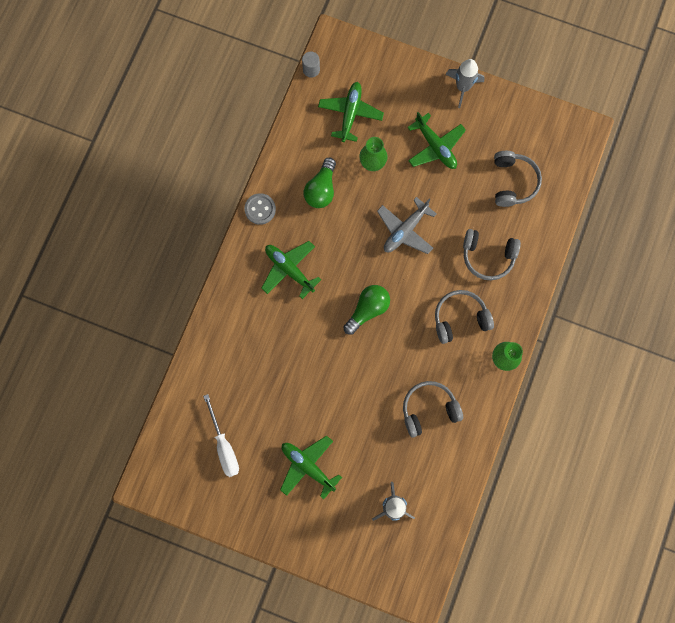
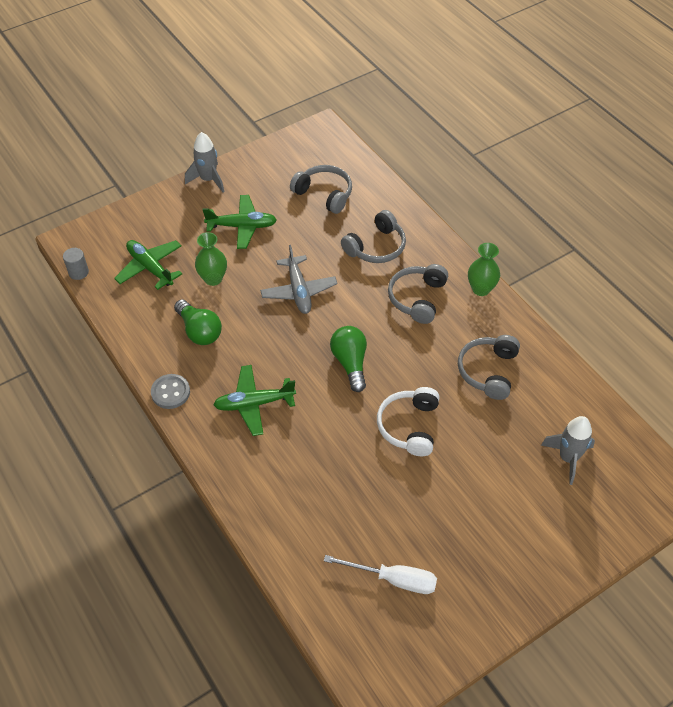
camera: 55 degrees left, 25 degrees down
green plane [280,436,342,499] -> none
none -> white headphones [377,387,440,456]

